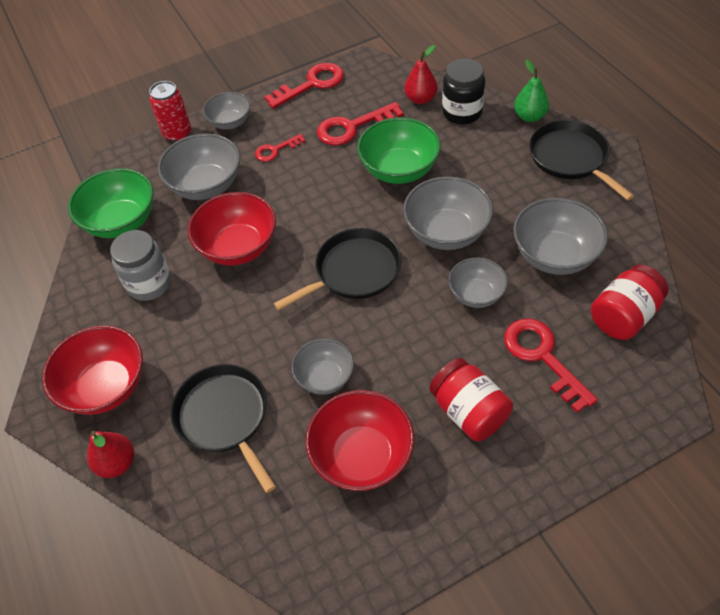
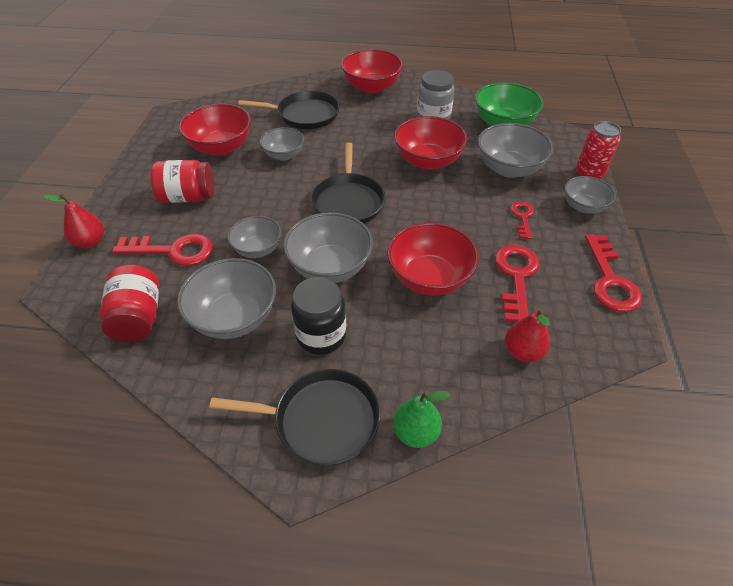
camera: 120 degrees right, 5 degrees down
red pear [87,431,134,478] -> red pear moved to [43,194,104,248]
green bowl [357,117,441,184] -> red bowl [387,222,479,295]
black jar [442,58,485,124] -> black jar moved to [291,277,346,355]

